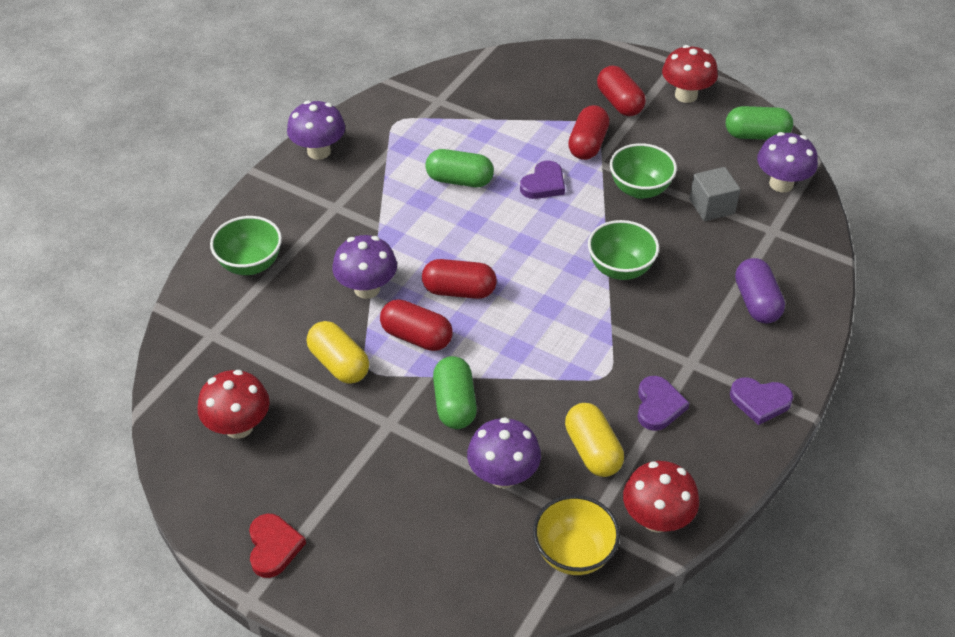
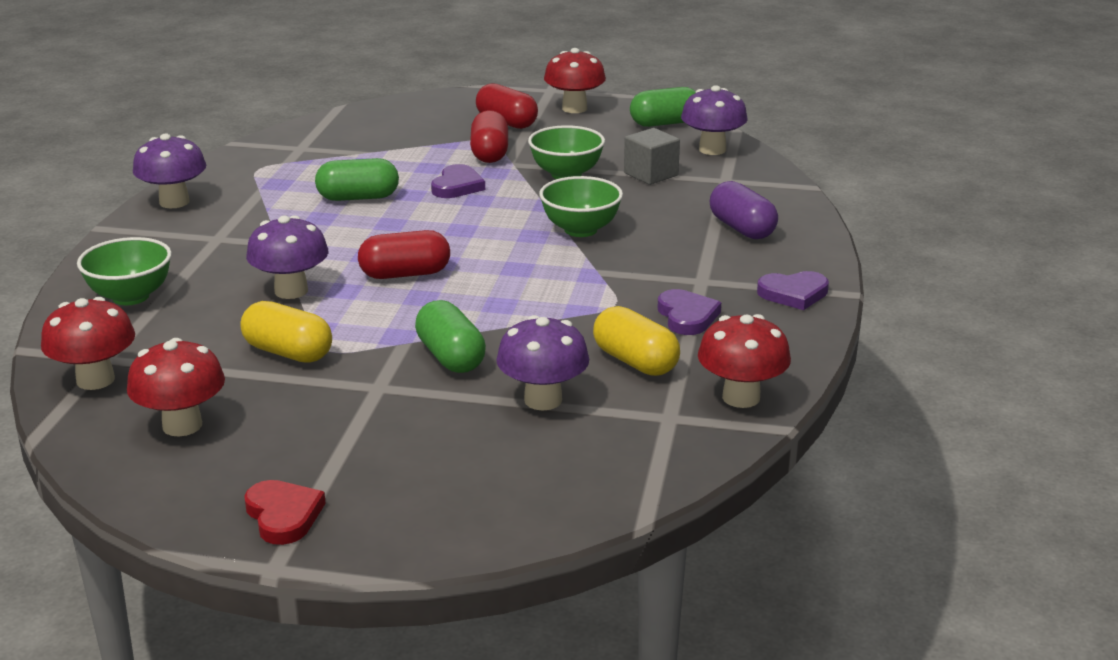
camera: 20 degrees left, 20 degrees down
red capsule [380,299,453,351] -> none
yellow bowl [533,495,620,575] -> none
none -> red mushroom [41,297,135,390]

